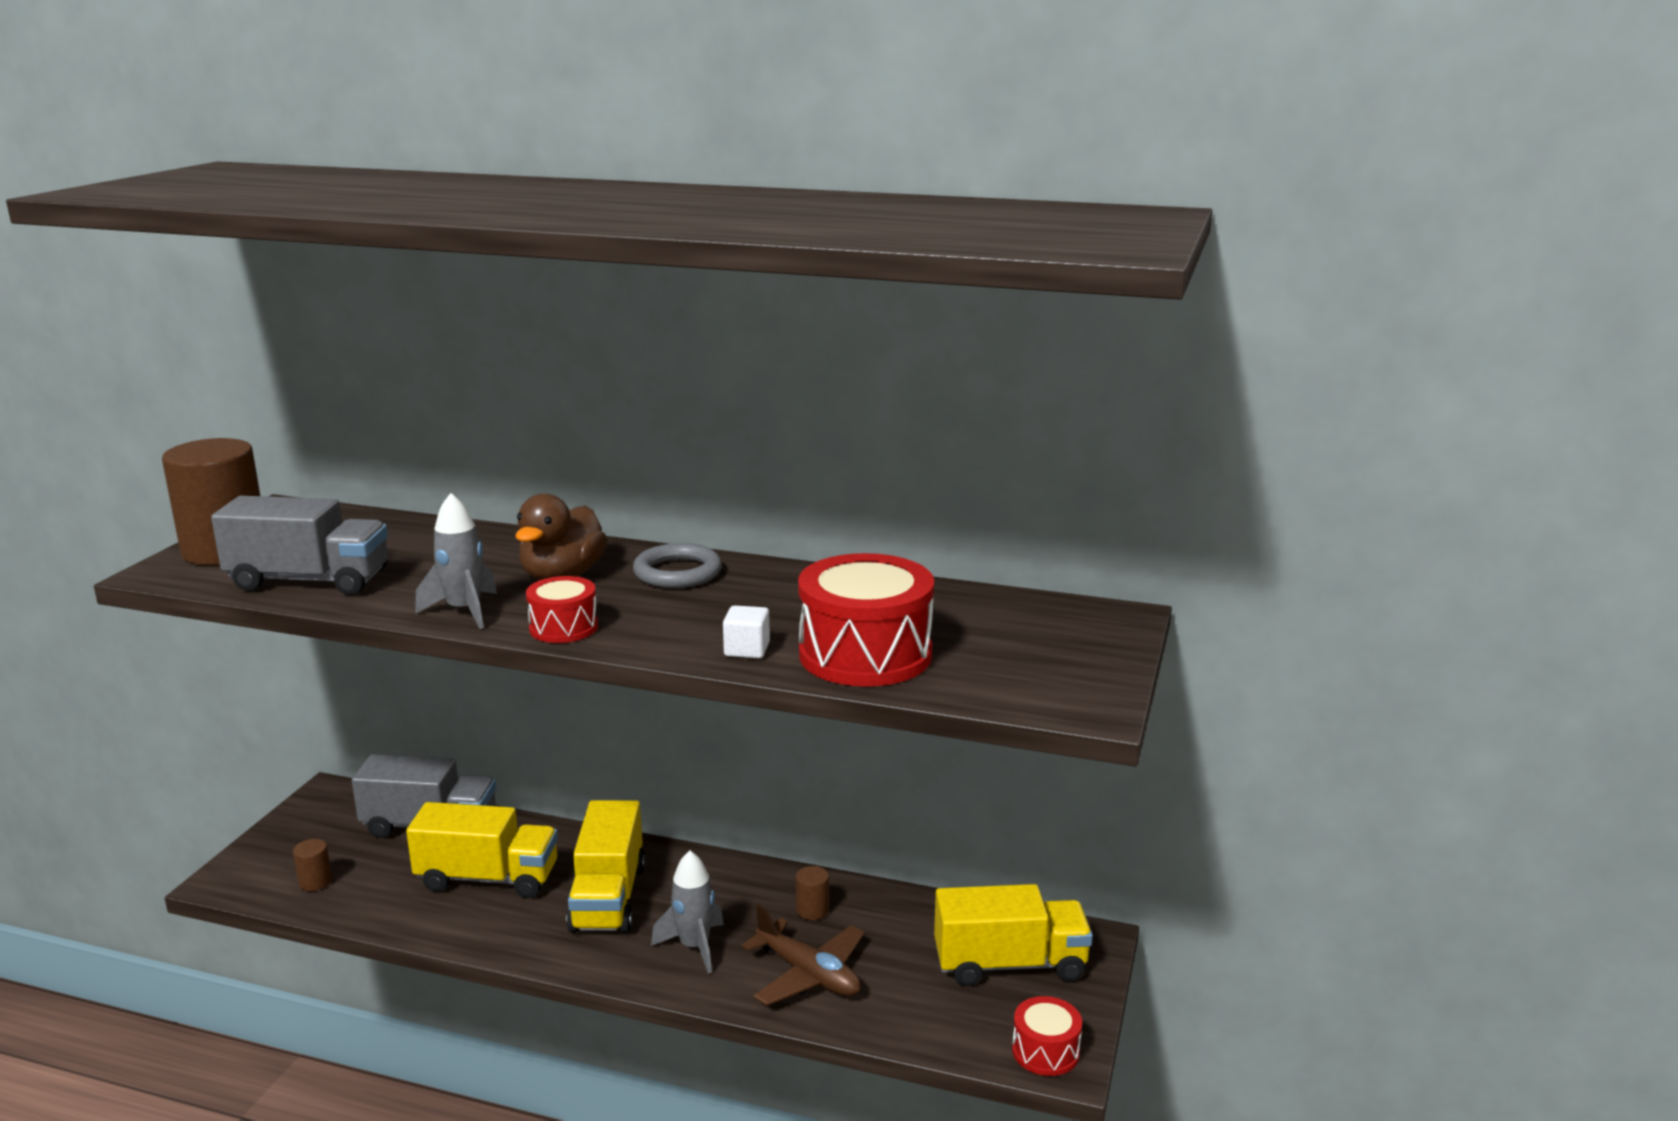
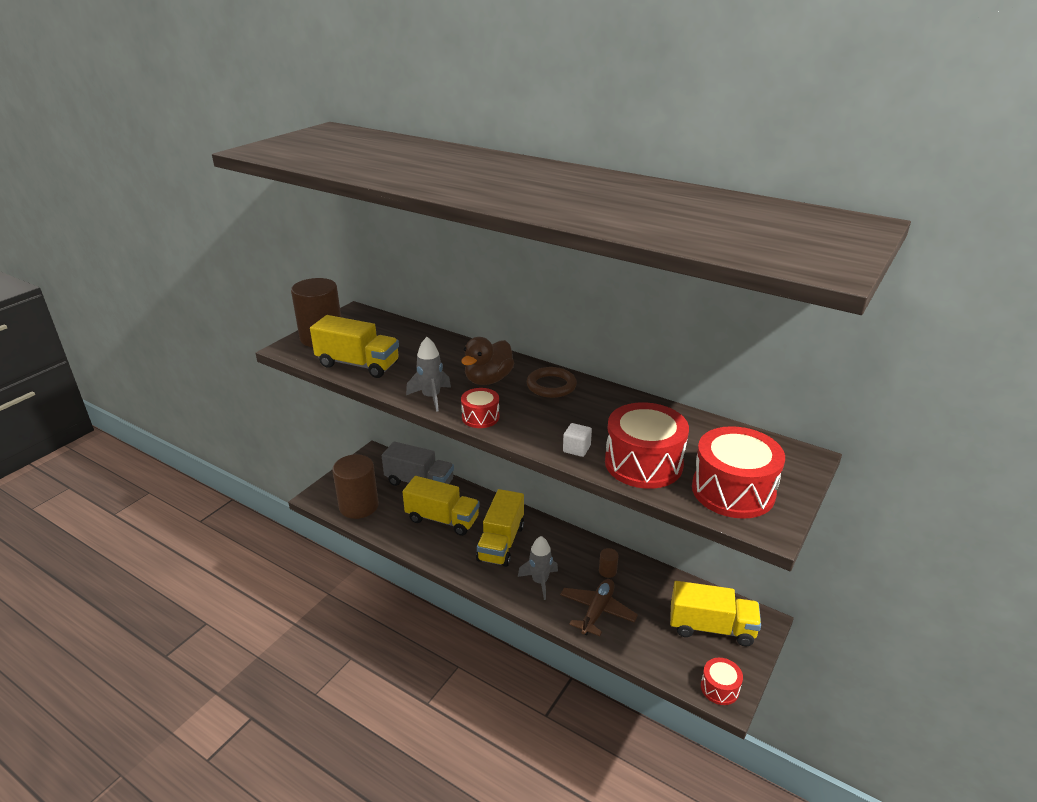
camera: 15 degrees right, 10 degrees up
grey truck [211,496,388,595] -> yellow truck [310,315,399,378]
brown cylinder [293,839,332,891] -> brown cylinder [332,454,379,519], size x2.41
grey ring [633,543,722,588] -> brown ring [527,367,577,398]
brown plane [742,904,865,1006] -> brown plane turned 120 degrees counterclockwise [560,579,638,636]
none -> red drum [692,426,785,519]

